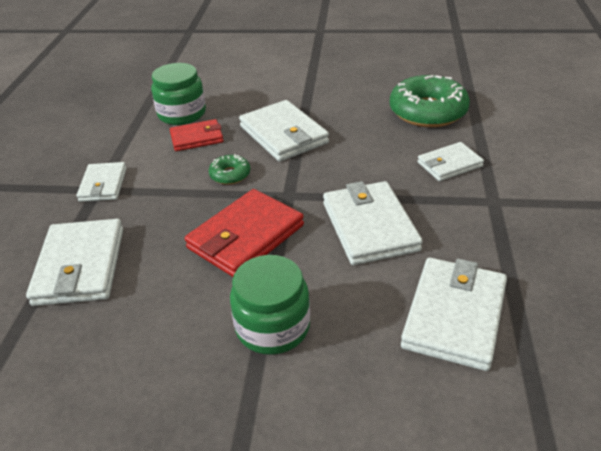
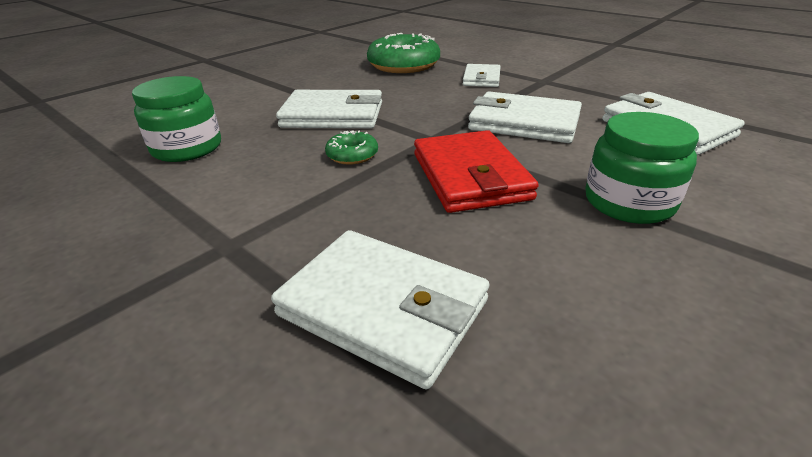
camera: 55 degrees left, 5 degrees down
white wallet [77,162,127,202] -> none
red wallet [170,119,224,151] -> none

